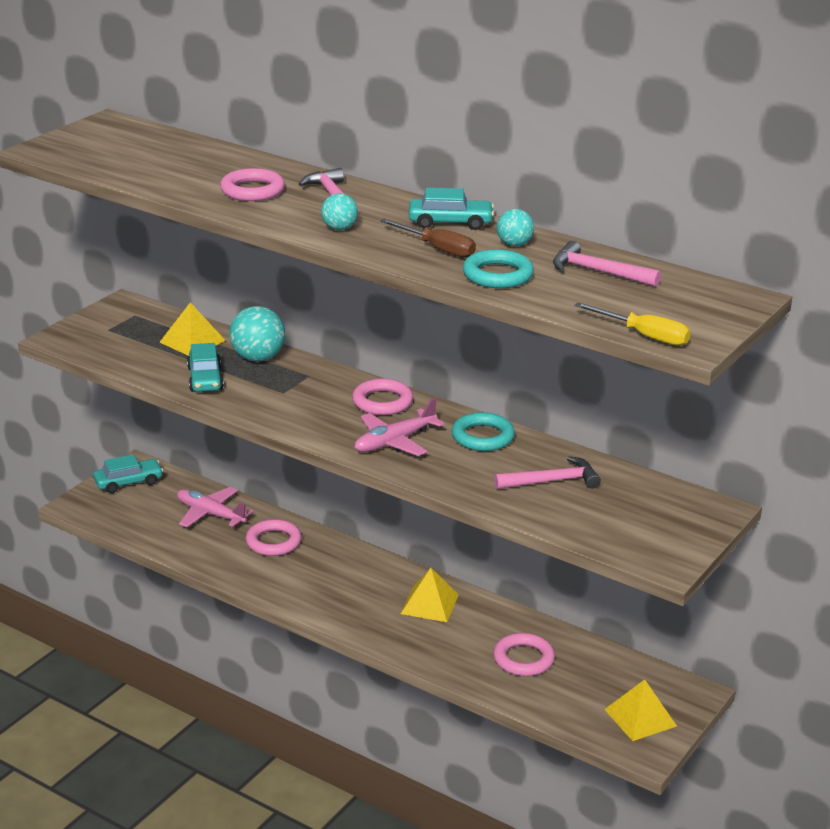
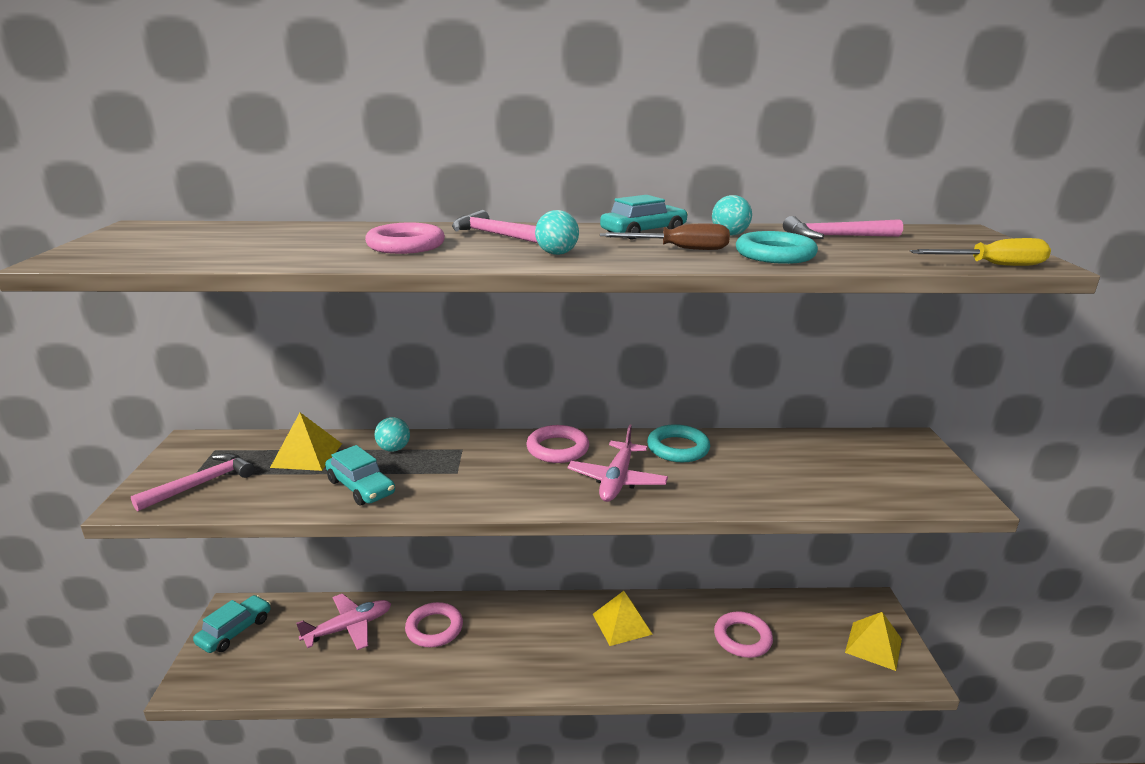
camera: 35 degrees left, 5 degrees down
pink plane [177,487,253,527] -> pink plane turned 150 degrees clockwise [296,593,392,650]
turquoise ball [229,306,285,362] -> turquoise ball [375,417,410,452], size x0.57
pink hammer [494,456,601,489] -> pink hammer moved to [131,453,255,512]

